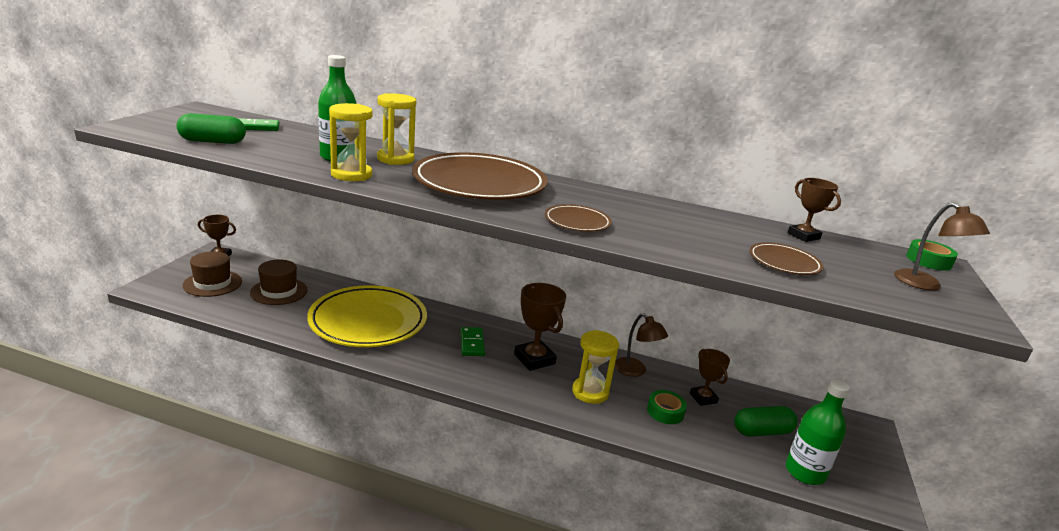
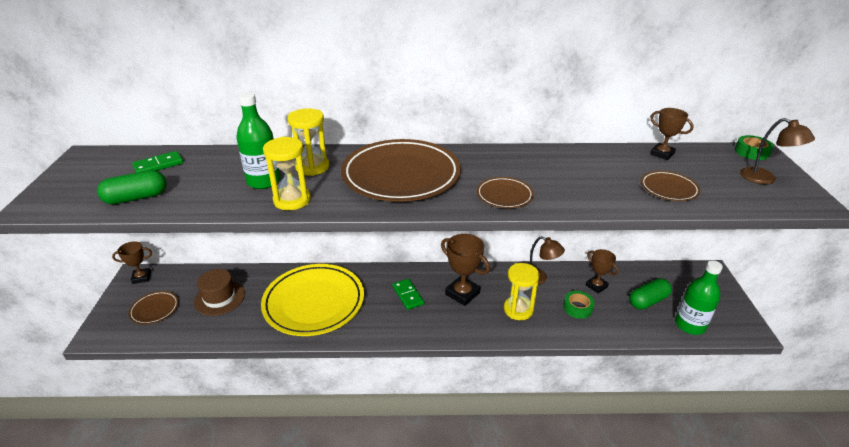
camera: 15 degrees left, 10 degrees up
brown hat [182,251,242,297] -> brown plate [129,291,179,325]

